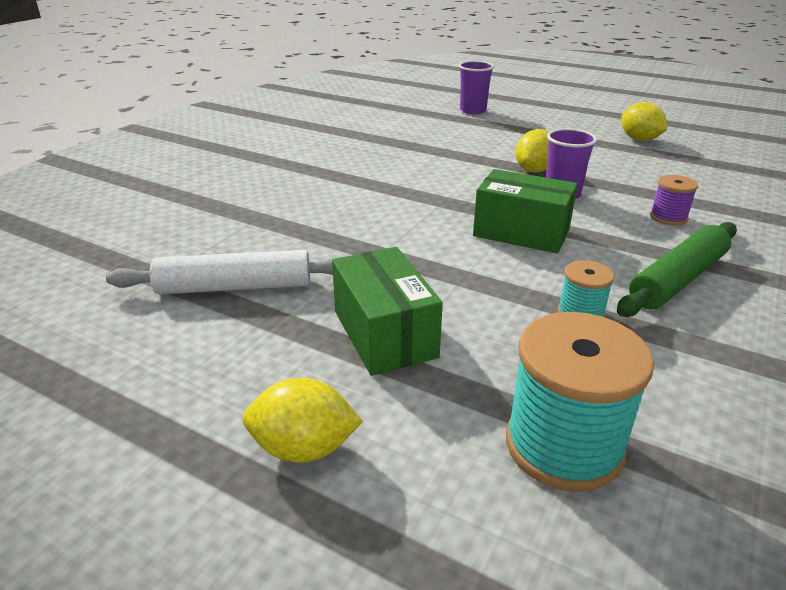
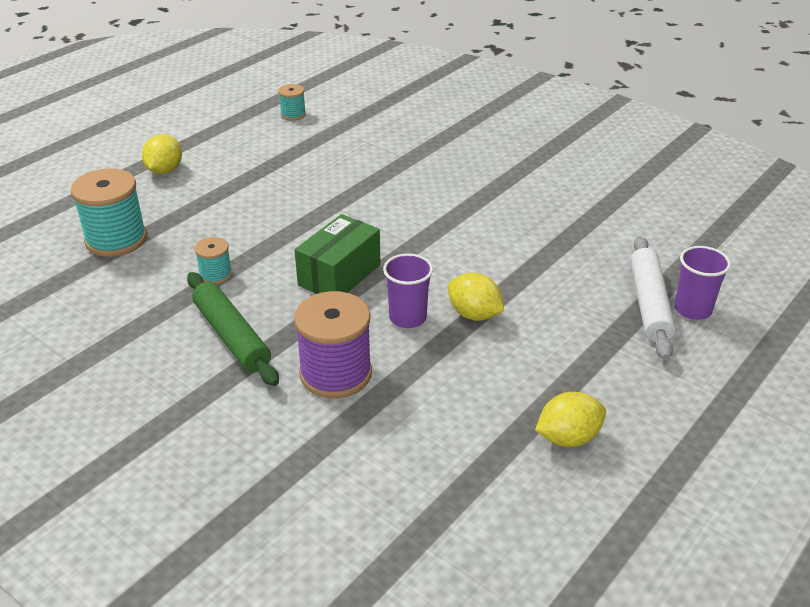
camera: 100 degrees right, 5 degrees up
white rolling pin [106,250,341,294] -> white rolling pin moved to [630,236,676,360]
green box [332,247,443,376] -> none
purple spool [650,175,698,226] -> purple spool [294,291,372,398], size x1.94
none -> turquoise spool [278,84,306,121]

